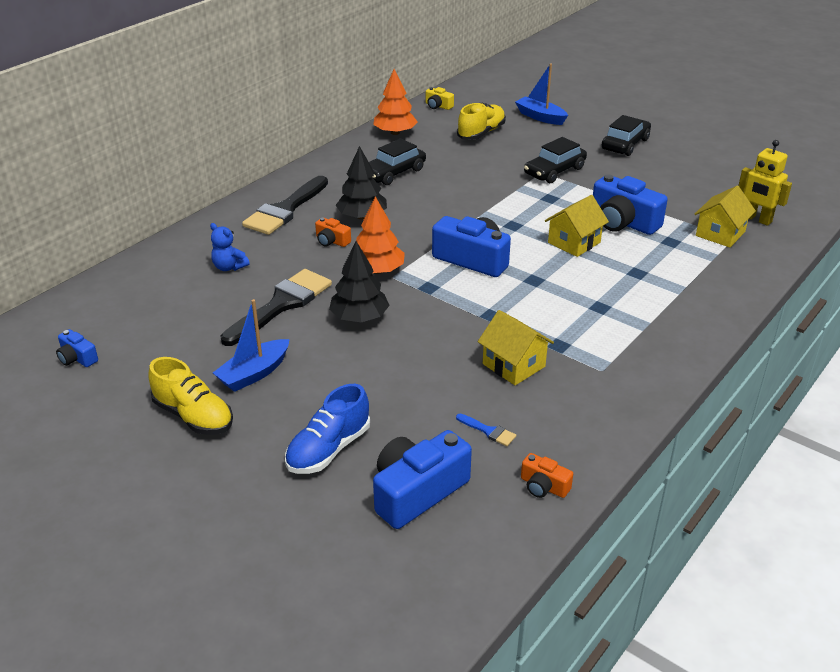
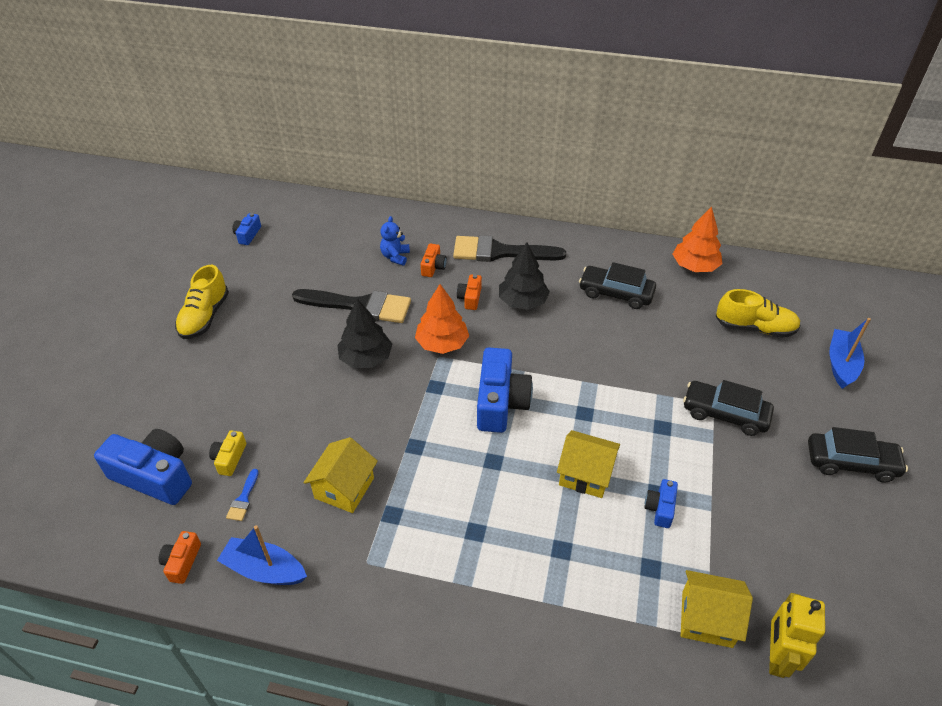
camera: 65 degrees right, 10 degrees up
blue boat [213,299,290,392] -> blue boat moved to [217,525,307,585]
blue shoe [285,384,370,474] -> none
yellow camera [426,87,454,110] -> yellow camera moved to [209,430,246,476]
blue camera [593,174,668,235] -> blue camera [645,479,678,528], size x0.49
none -> orange camera [421,243,447,277]

